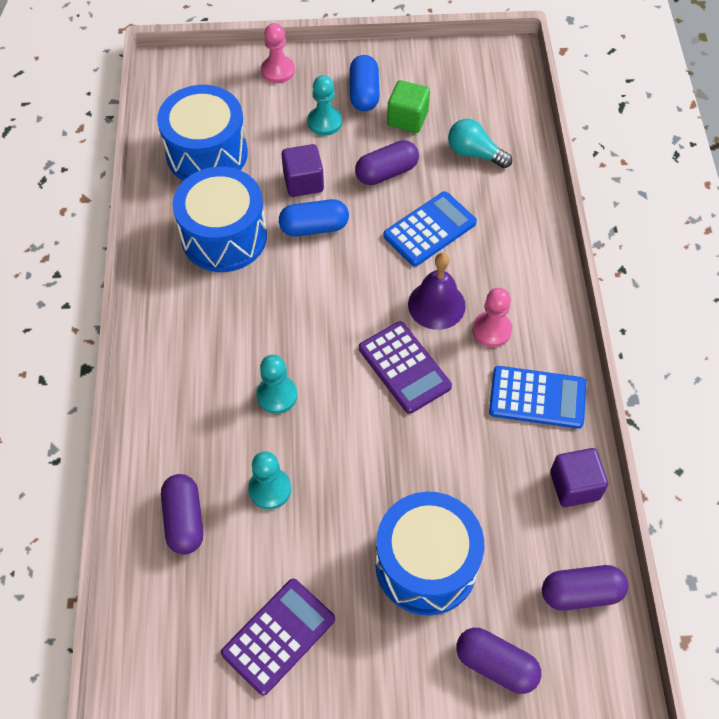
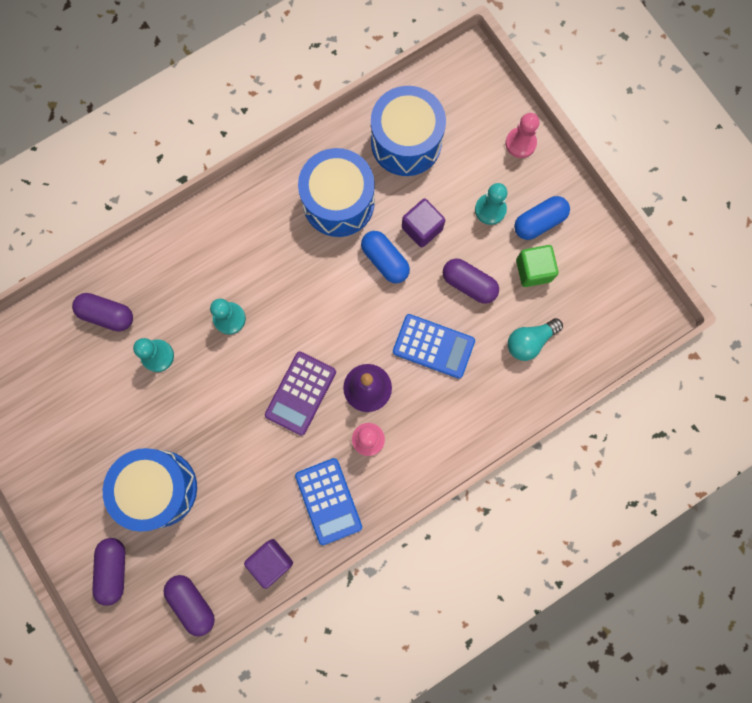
camera: 60 degrees right, 20 degrees up
purple capsule [161,474,203,554] -> purple capsule turned 60 degrees clockwise [72,293,133,331]
purple calculator [221,579,335,696] -> none
turquoise light bulb [448,119,512,168] -> turquoise light bulb turned 120 degrees counterclockwise [508,318,563,361]

